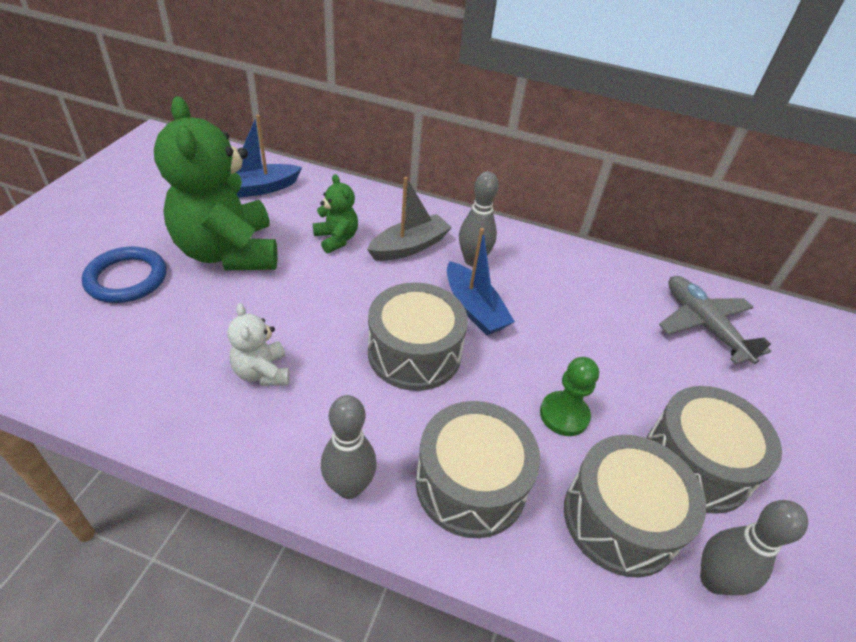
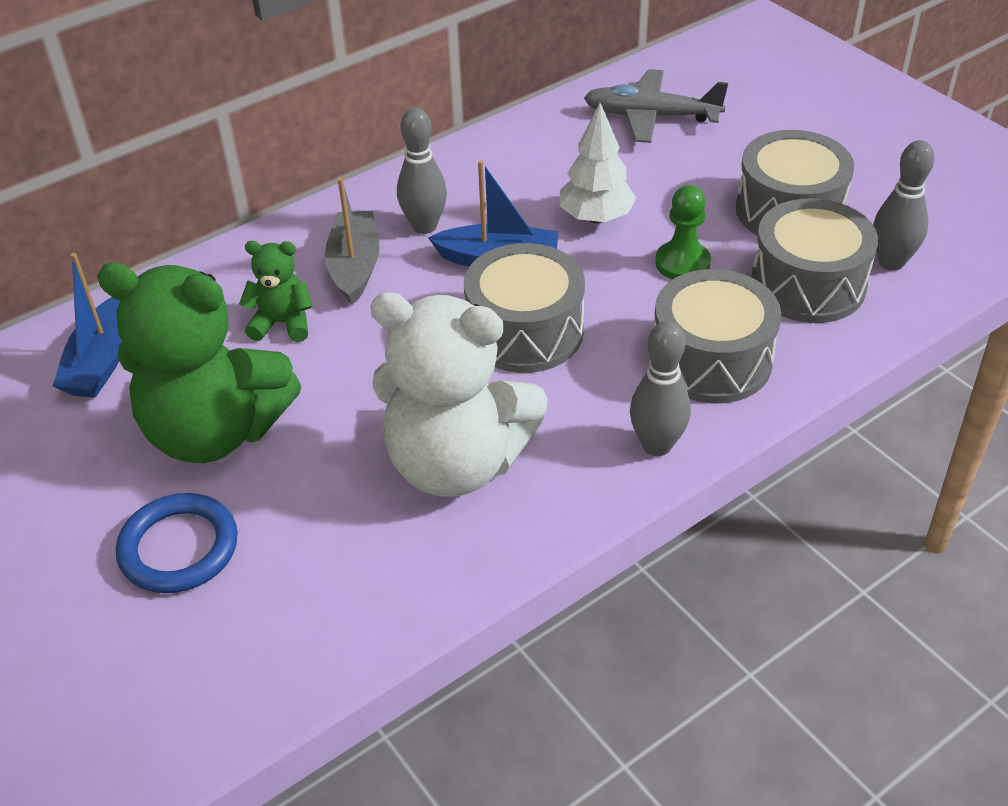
camera: 50 degrees left, 0 degrees up
white teddy bear [227,303,290,386] -> white teddy bear [370,292,548,497], size x2.17
none -> white tree [560,103,636,224]

